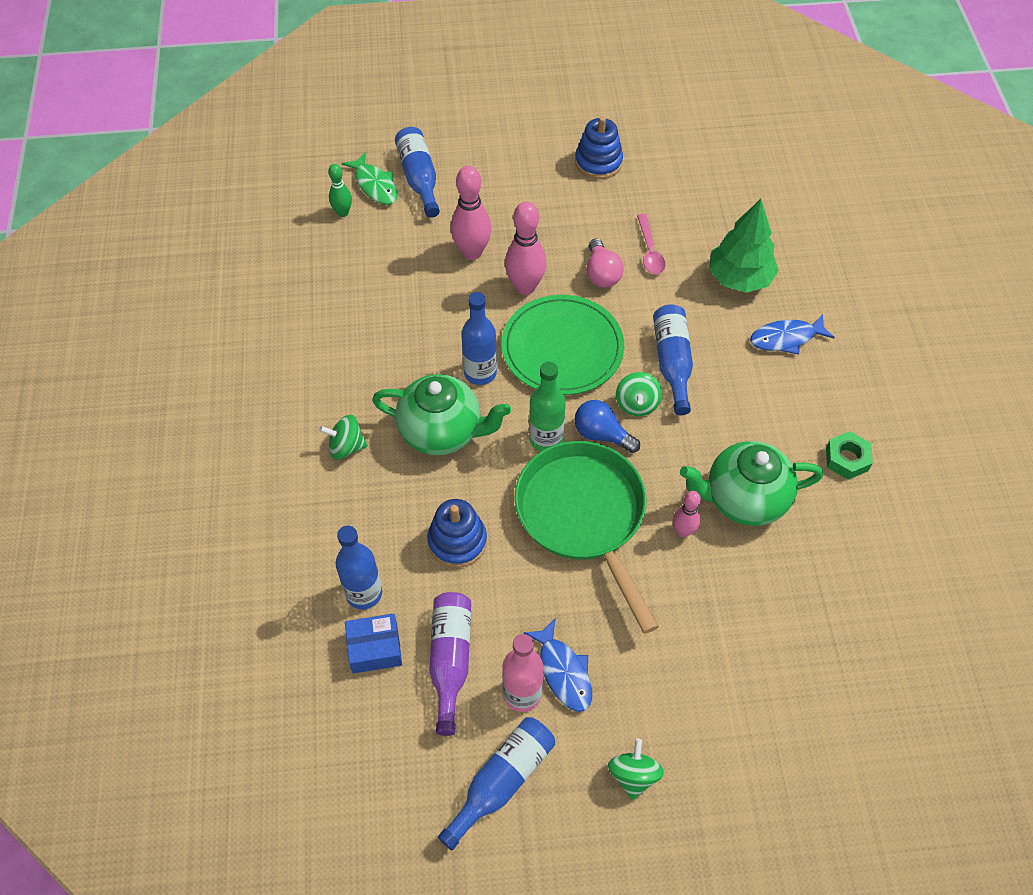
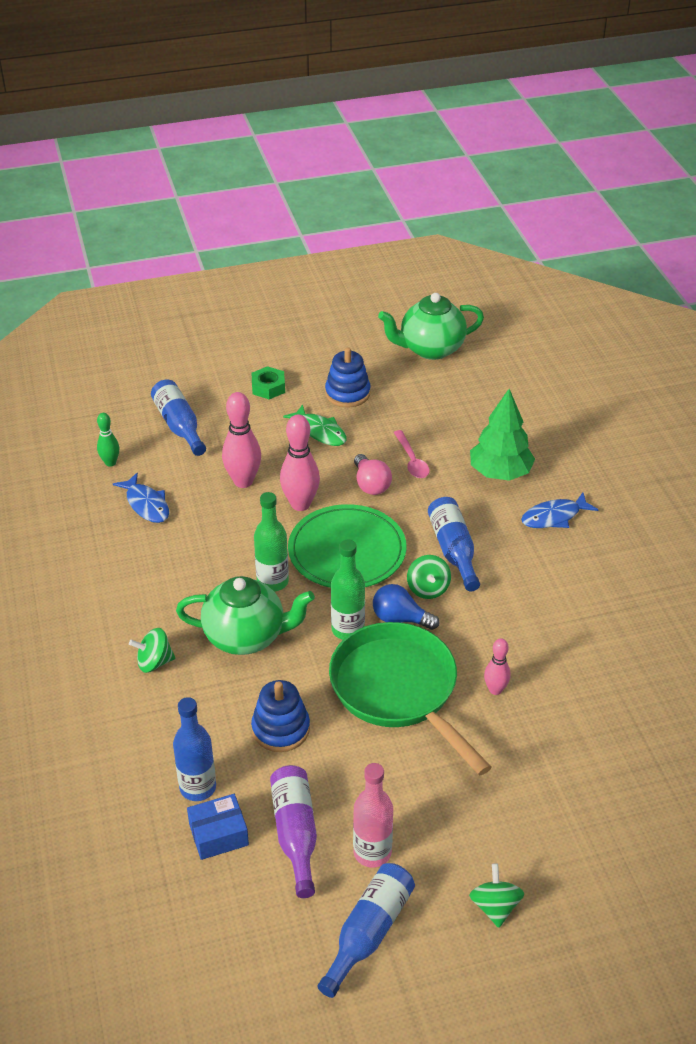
camera: 10 degrees left, 15 degrees down
green fish [342,152,398,205] -> green fish moved to [283,404,347,446]
blue bottle [461,292,497,385] -> green bottle [254,492,289,592]
blue fish [524,618,592,712] -> blue fish moved to [113,473,169,523]
green teapot [680,441,823,526] -> green teapot moved to [378,293,484,360]
green nut [826,431,873,480] -> green nut moved to [251,366,285,399]

